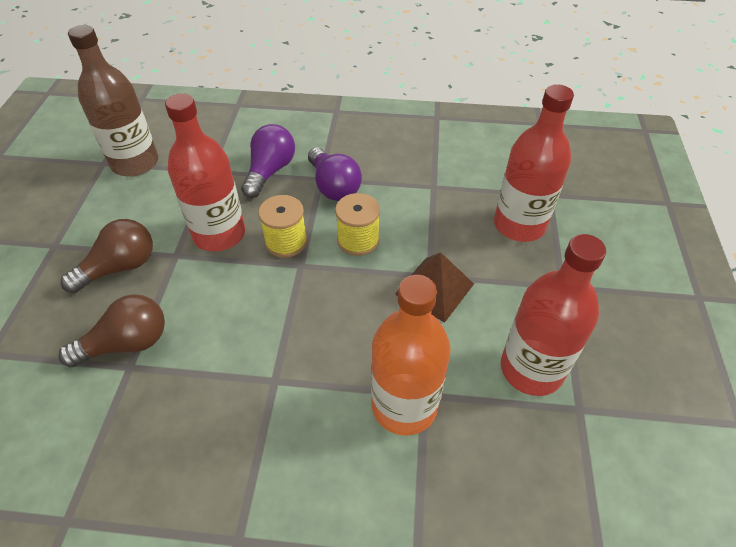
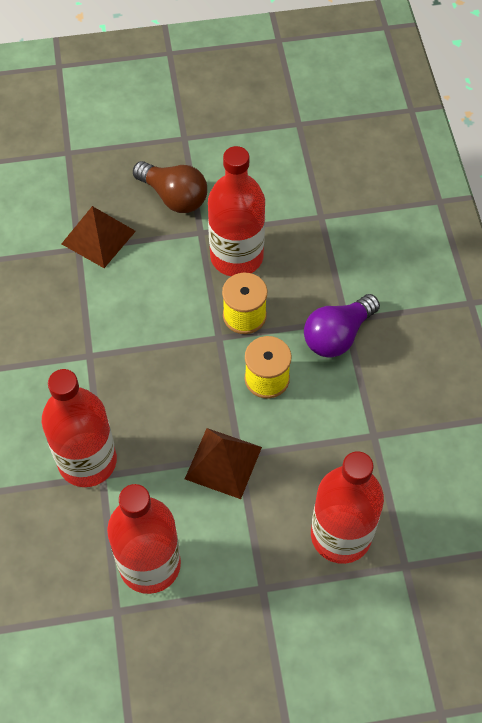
camera: 75 degrees right, 10 degrees up
brown light bulb [59,294,165,367] -> brown pyramid [61,206,136,268]
brown bottle [68,25,158,177] -> none
purple light bulb [241,124,295,198] -> none
orange bottle [371,275,451,435] -> red bottle [42,369,117,487]

